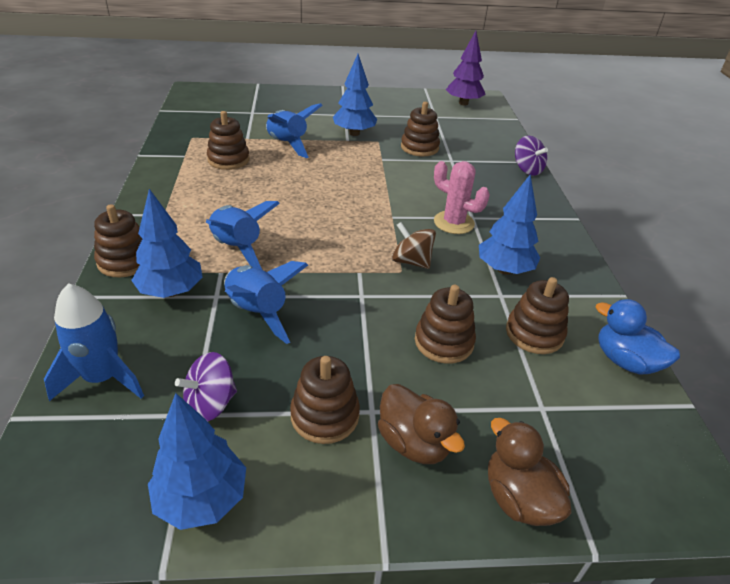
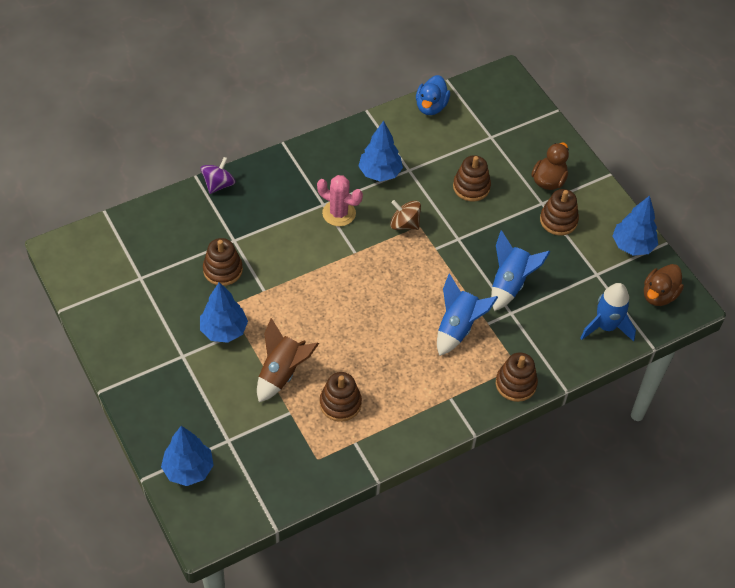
camera: 115 degrees left, 15 degrees up
blue tree [131,189,202,298] -> blue tree moved to [161,426,214,486]
purple spinning top [175,352,237,422] -> none
blue rocket [266,103,323,158] -> brown rocket [257,318,319,402]
brown spinning top [392,222,436,269] -> brown spinning top turned 105 degrees clockwise [390,200,421,230]
pink cactus [434,161,490,234] -> pink cactus turned 75 degrees counterclockwise [317,175,363,226]
purple tree [446,31,486,105] -> none
brown duck [488,418,571,526] -> brown duck moved to [644,264,684,306]
brown stacking toy [506,277,569,354] -> none

